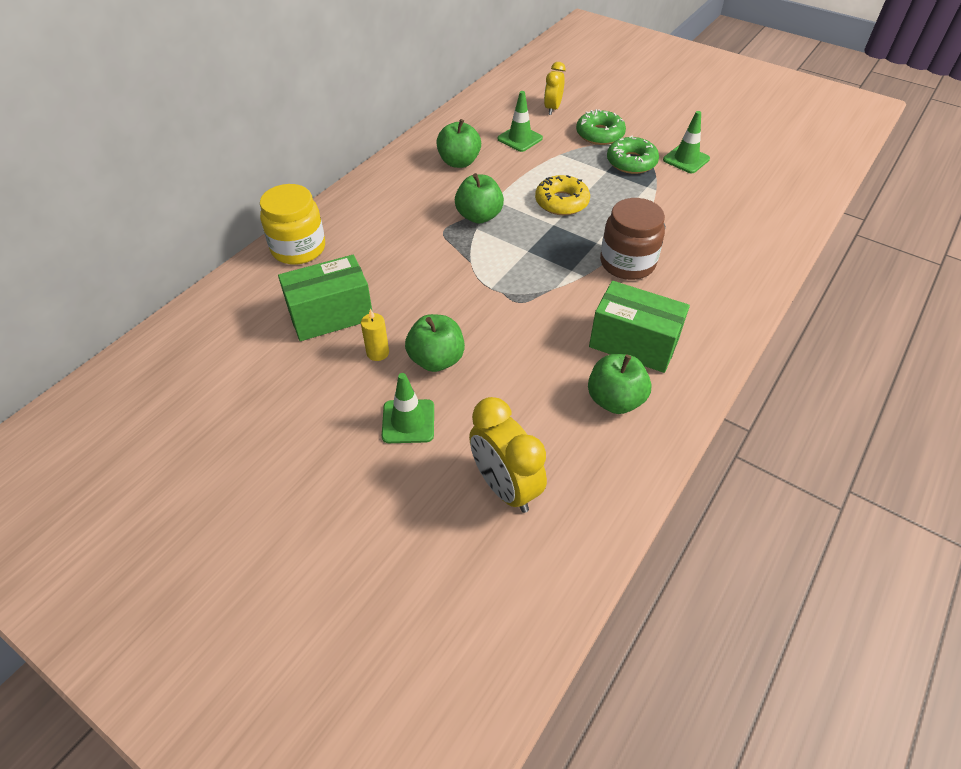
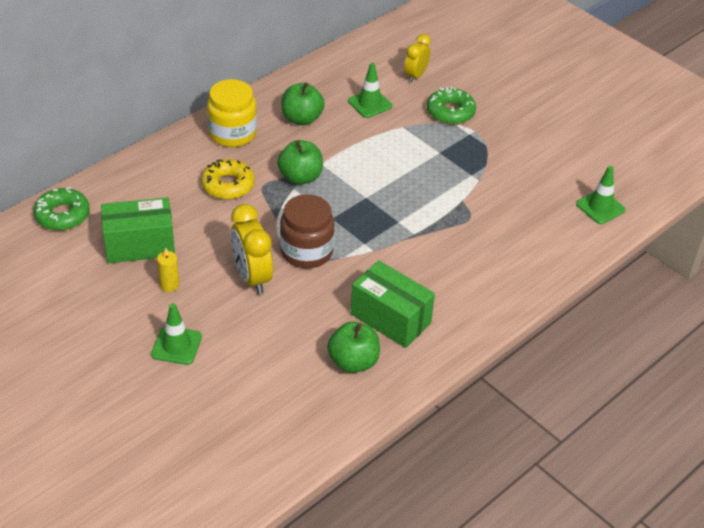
camera: 10 degrees right, 5 degrees down
yellow jar [260,184,325,265] -> yellow jar moved to [207,79,257,147]
green apple [405,314,465,372] -> none
yellow clock [469,397,547,513] -> yellow clock moved to [231,204,273,295]
yellow donut [535,175,590,215] -> yellow donut moved to [201,159,255,200]
brown jar [600,198,665,280] -> brown jar moved to [280,194,334,268]
green donut [607,135,659,174] -> green donut moved to [34,187,90,231]
green traffic cone [663,111,710,173] -> green traffic cone moved to [576,166,626,224]

